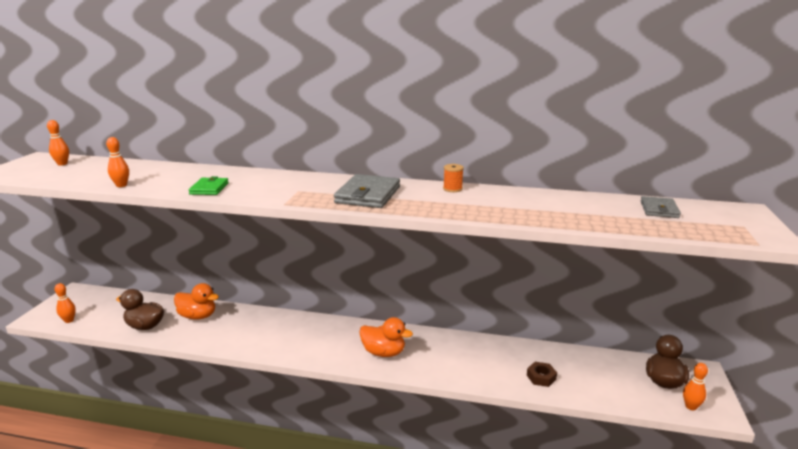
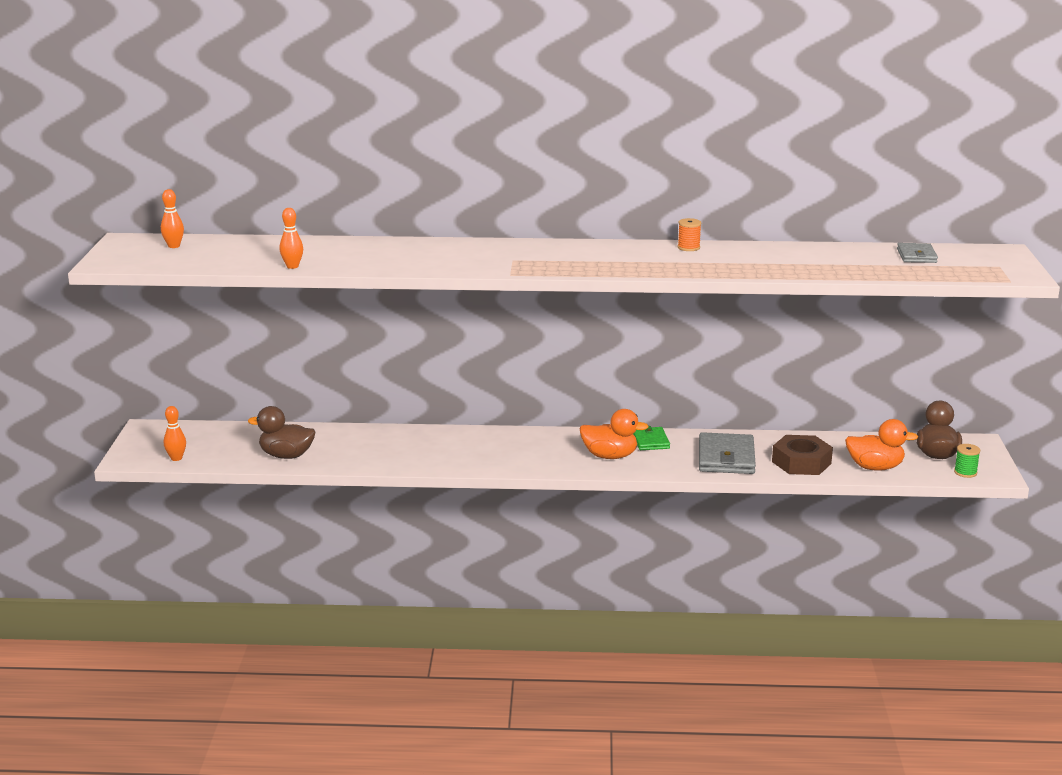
camera: 10 degrees left, 0 degrees up
orange duck [174,283,219,320] -> orange duck moved to [845,419,918,471]
green wallet [189,176,229,195] -> green wallet moved to [633,426,670,450]
grey wallet [334,174,400,208] -> grey wallet moved to [699,432,756,474]
brown nut [527,362,557,387] -> brown nut [772,435,833,475], size x1.75
orange bowling pin [683,363,708,410] -> green spool [954,444,980,478]

